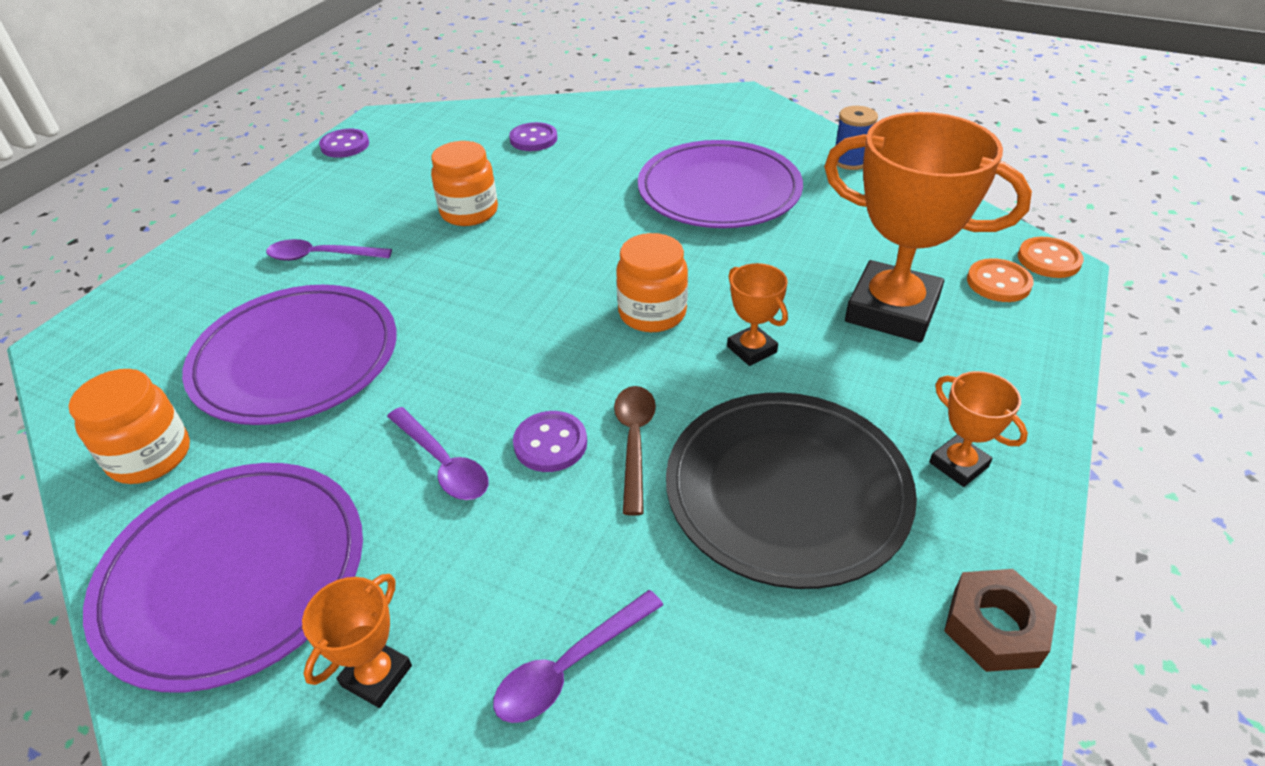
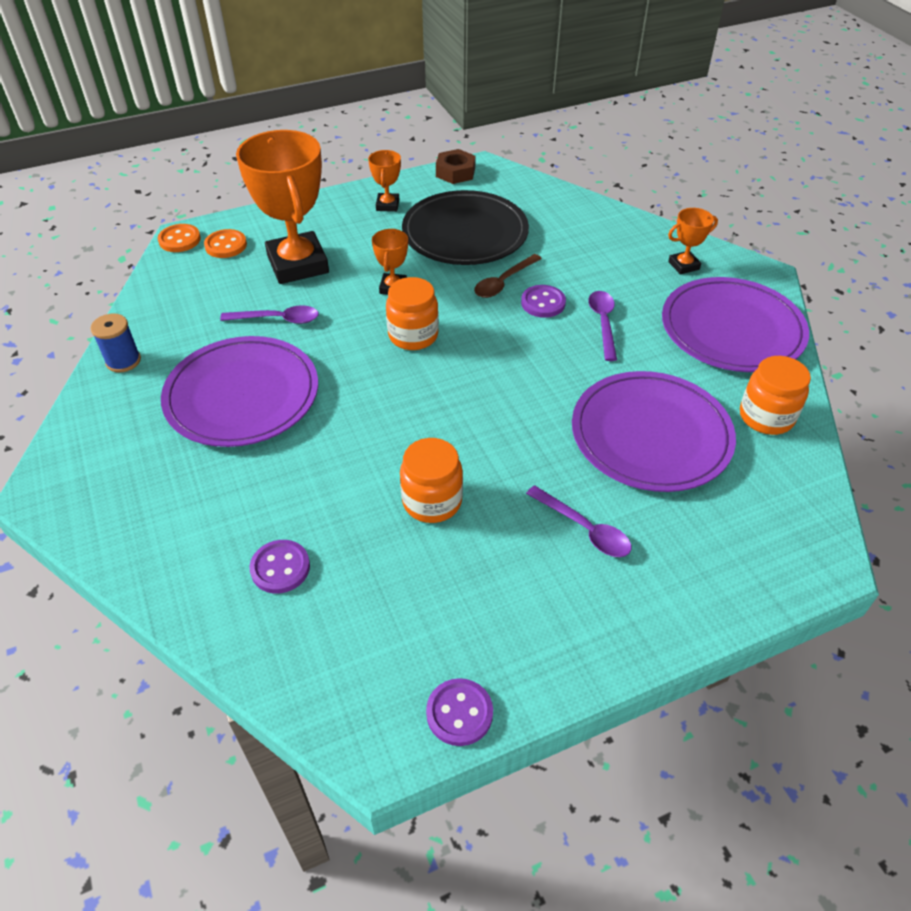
camera: 140 degrees left, 5 degrees up
purple spoon [493,590,663,723] -> purple spoon moved to [220,305,319,324]

